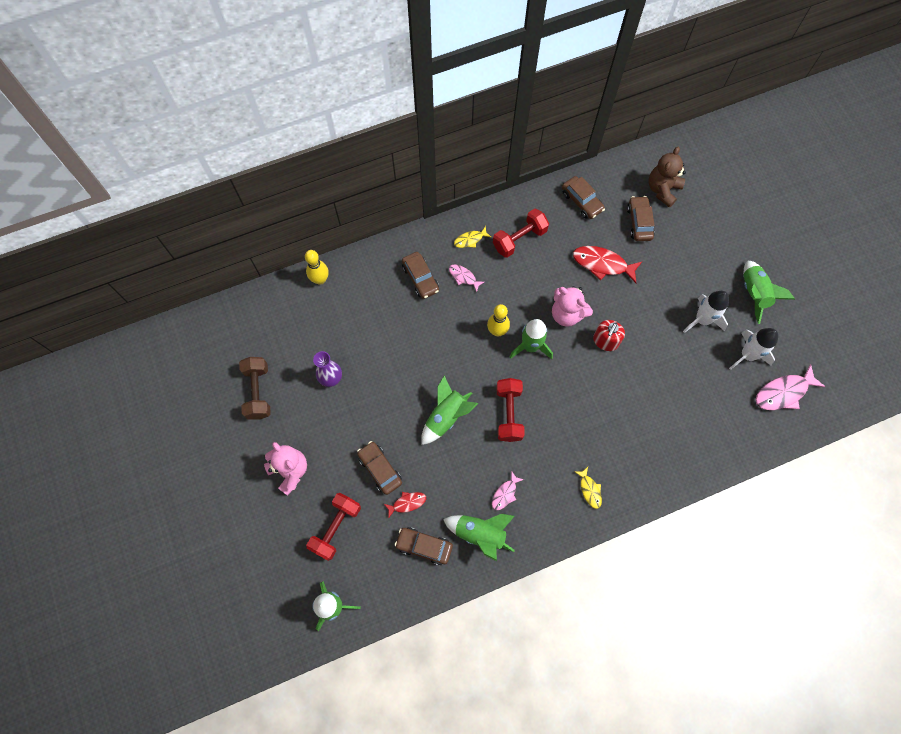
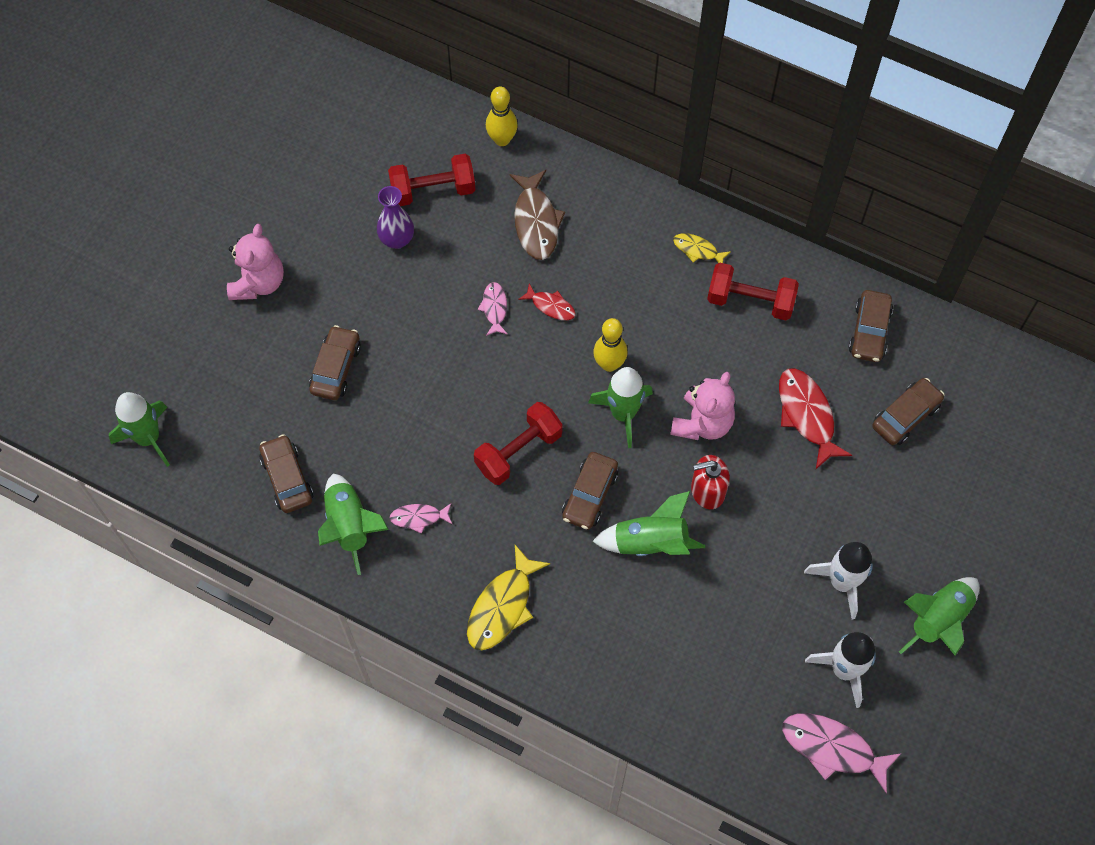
camera: 50 degrees right, 5 degrees down
brown dumbbell [239,357,271,420] -> none
red dumbbell [306,493,361,561] -> red dumbbell moved to [388,154,475,206]
red fish [384,492,426,519] -> red fish moved to [518,283,576,320]
brown car [402,252,439,299] -> brown car moved to [562,452,618,530]
green rocket [421,375,478,445] -> green rocket moved to [592,491,705,556]
pink fish [449,264,484,292] -> pink fish moved to [478,282,507,336]
pink teddy bear [552,286,593,327] -> pink teddy bear turned 150 degrees counterclockwise [670,372,735,440]
yellow fish [574,467,602,509] -> yellow fish [467,545,550,650], size x1.79
brown teddy bear [649,147,686,208] -> none
none -> brown fish [509,170,565,260]

